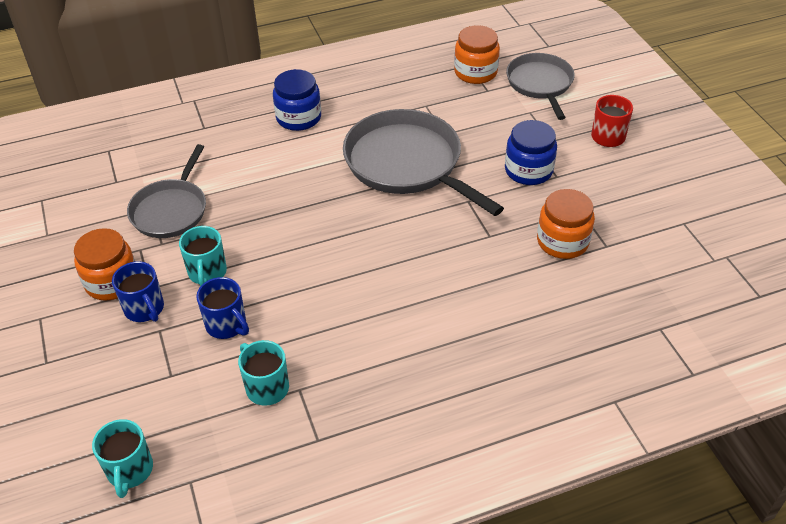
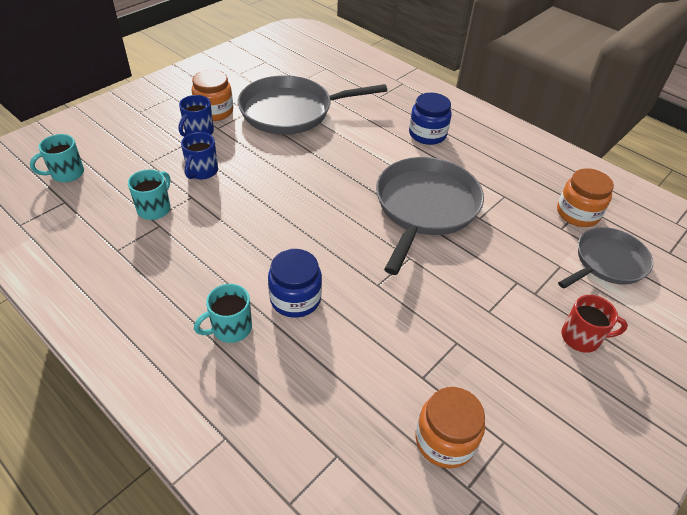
camera: 60 degrees right, 0 degrees up
grey pan [127,144,206,238] -> grey pan [238,75,387,135], size x1.59
turquoise mug [179,226,227,286] -> turquoise mug moved to [194,284,252,343]
blue jar [505,120,557,185] -> blue jar moved to [268,249,322,318]
orange jar [537,189,595,259] -> orange jar moved to [416,387,485,468]

